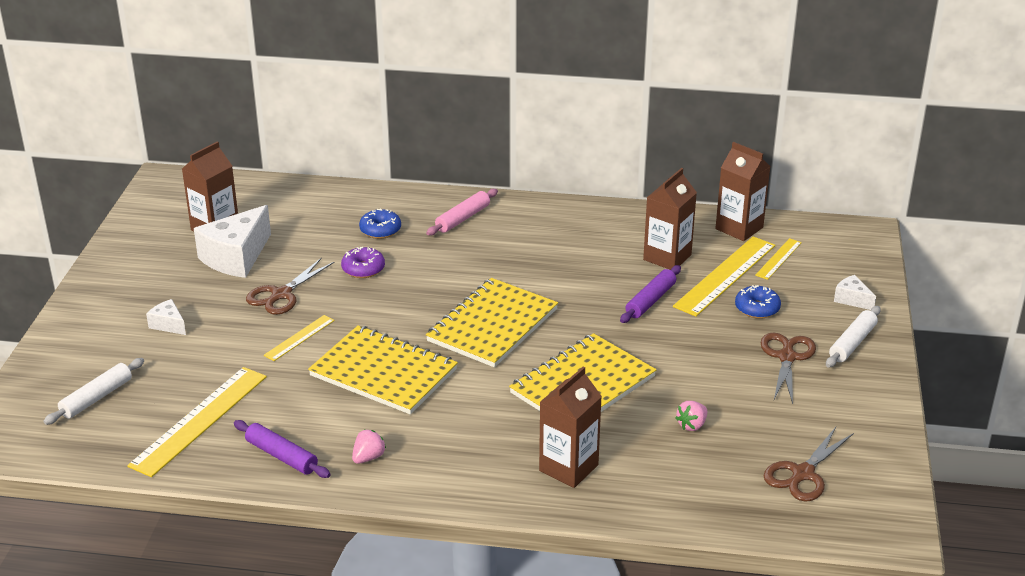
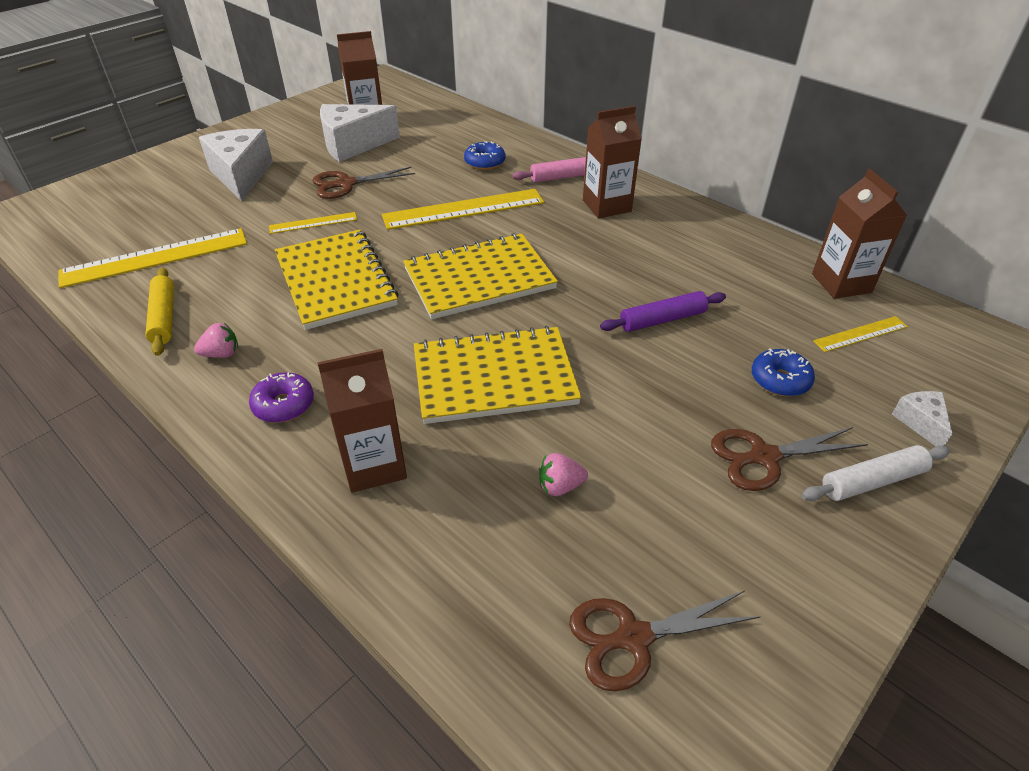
camera: 35 degrees right, 10 degrees up
white rolling pin [43,358,144,425] -> none
white cheese [146,299,186,335] -> white cheese [199,129,273,201], size x2.09
purple rolling pin [234,420,331,478] -> yellow rolling pin [145,268,174,356]
purple donut [341,247,385,278] -> purple donut moved to [249,372,314,423]
brown carton [643,168,697,270] -> brown carton moved to [583,106,642,219]
yellow ruler [673,236,776,317] -> yellow ruler moved to [382,189,544,230]
brown scissors [760,332,816,404] -> brown scissors turned 150 degrees counterclockwise [711,427,868,491]

